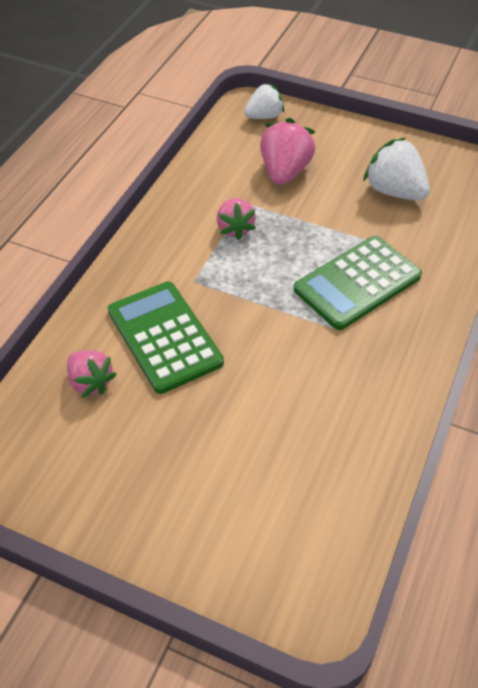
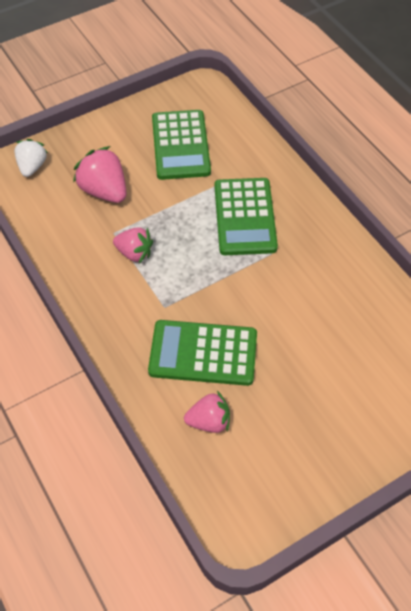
camera: 55 degrees left, 5 degrees up
white strawberry [363,138,430,201] -> green calculator [152,110,211,180]

